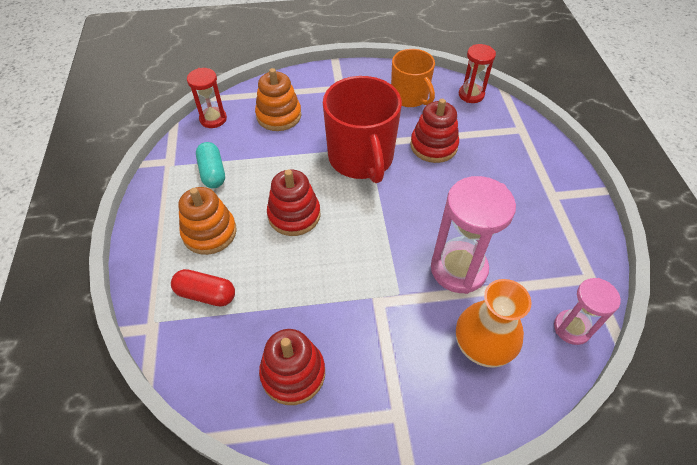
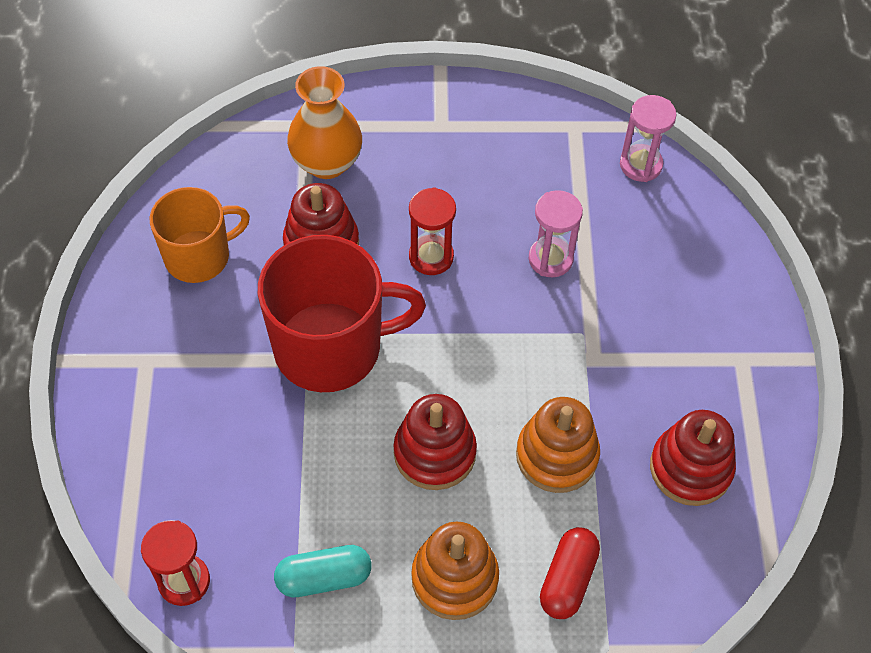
camera: 85 degrees left, 5 degrees up
orange stacking toy [255,68,301,131] -> orange stacking toy moved to [516,397,600,493]
pink hourglass [431,176,516,294] -> pink hourglass [529,190,583,278], size x0.59
orange vase [456,279,532,368] -> orange vase moved to [287,66,362,179]
red hourglass [459,44,496,103] -> red hourglass moved to [409,187,456,275]

